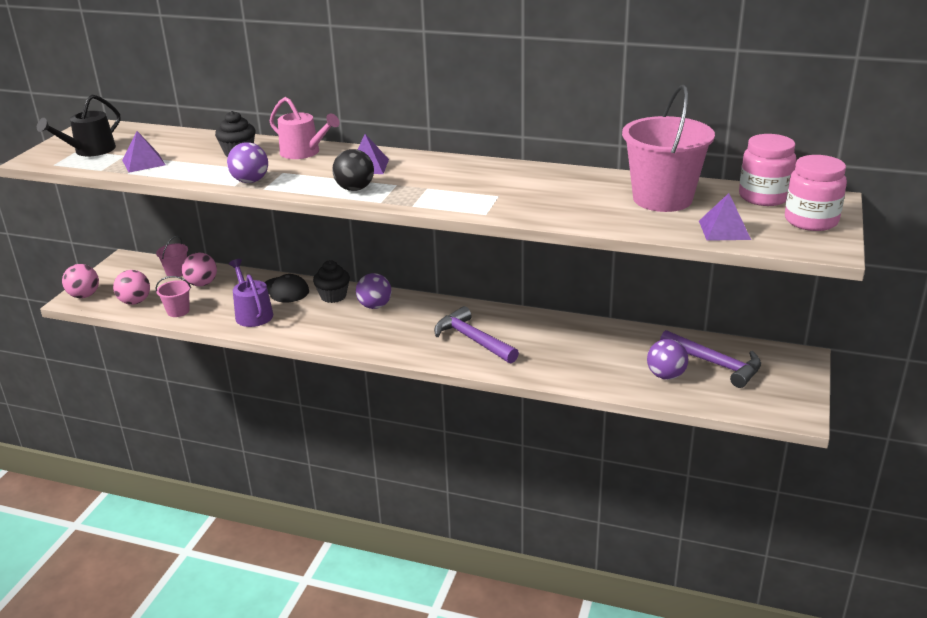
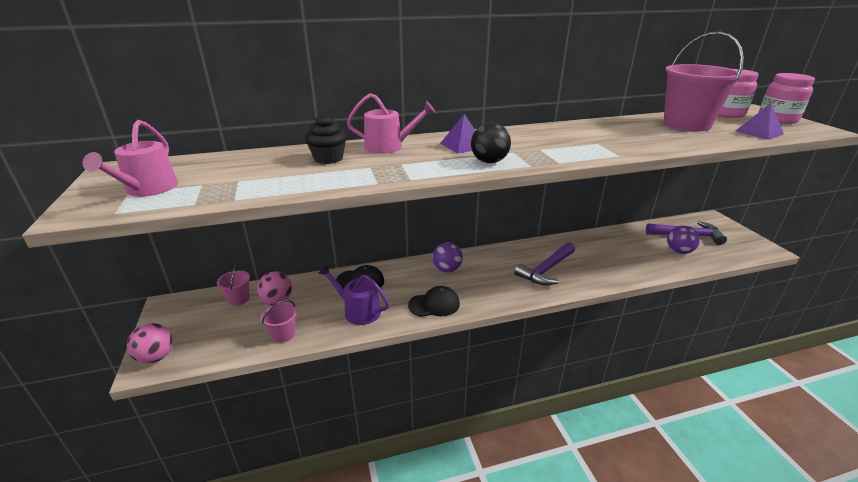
camera: 35 degrees left, 0 degrees up
black watering can [37,94,120,156] -> pink watering can [83,120,178,197]
pink ball [113,270,150,305] -> none
purple pyramid [122,131,165,173] -> none
purple ball [227,142,268,183] -> none
black cupcake [313,260,350,303] -> none
purple hammer [434,306,519,363] -> purple hammer turned 60 degrees counterclockwise [514,242,575,285]
none -> black cap [408,286,460,317]

